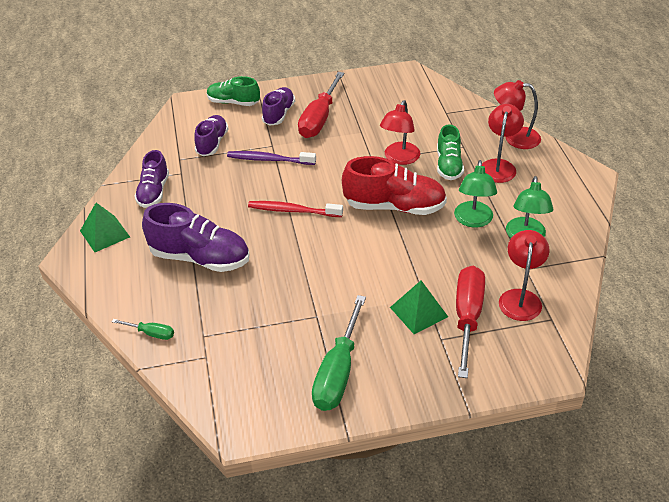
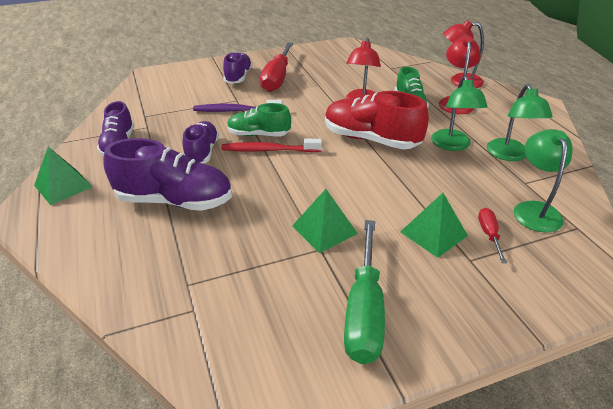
camera: 10 degrees left, 5 degrees down
green screwdriver [112,319,174,340] -> none
purple shoe [194,115,228,156] -> purple shoe moved to [183,121,219,164]
green shoe [207,76,260,106] -> green shoe moved to [227,103,291,136]
red shoe [342,156,447,215] -> red shoe turned 150 degrees counterclockwise [325,91,429,149]
red screwdriver [456,266,485,378] -> red screwdriver [478,208,507,263], size x0.48
red lamp [499,230,549,321] -> green lamp [514,129,573,233]
none -> green pyramid [292,189,358,253]

